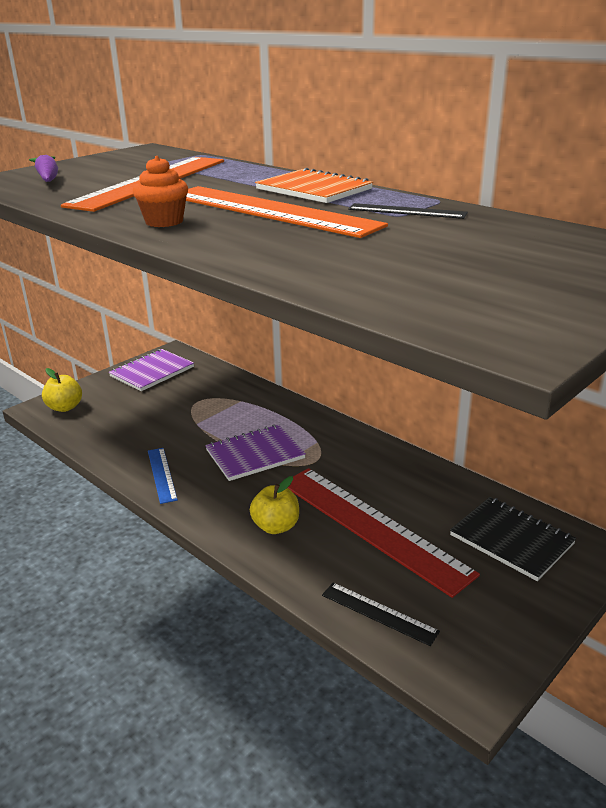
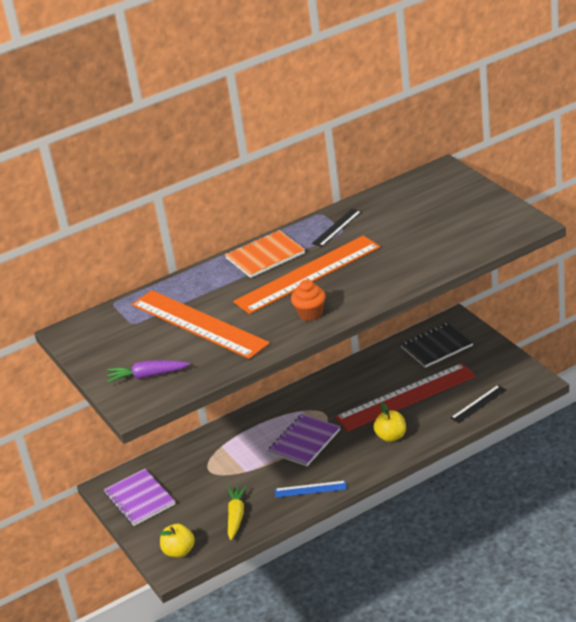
camera: 70 degrees left, 5 degrees up
purple notebook [205,425,306,481] -> purple notebook turned 45 degrees clockwise [268,414,340,466]
none -> yellow carrot [228,485,247,540]

